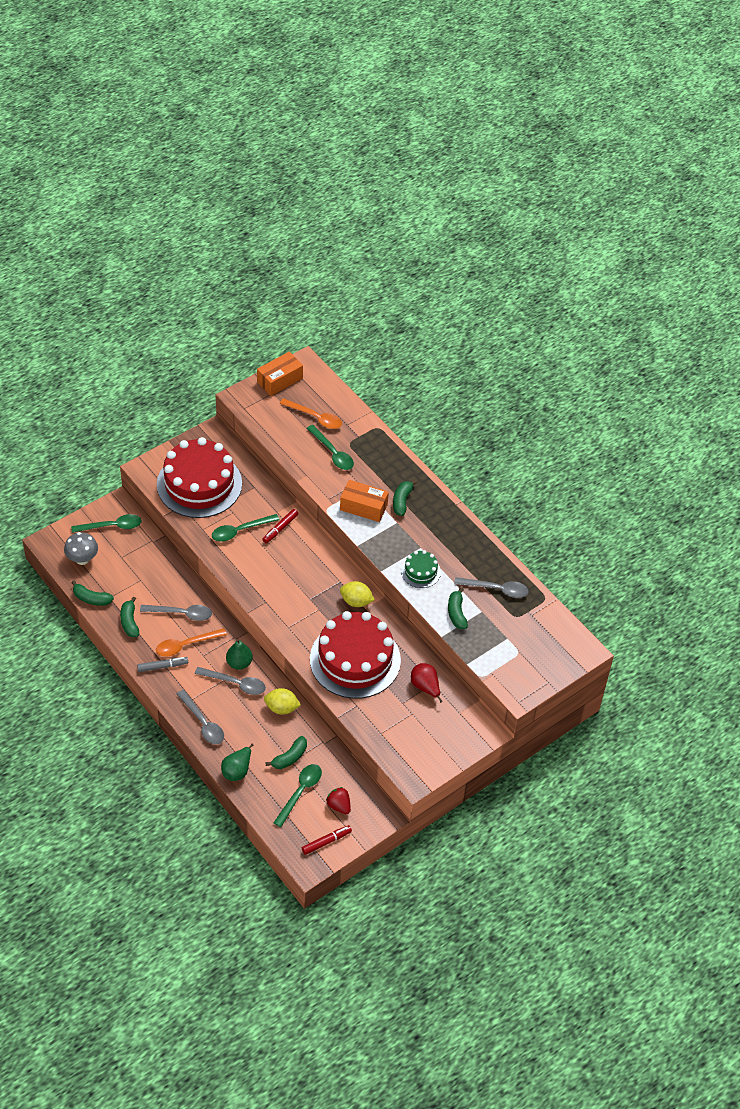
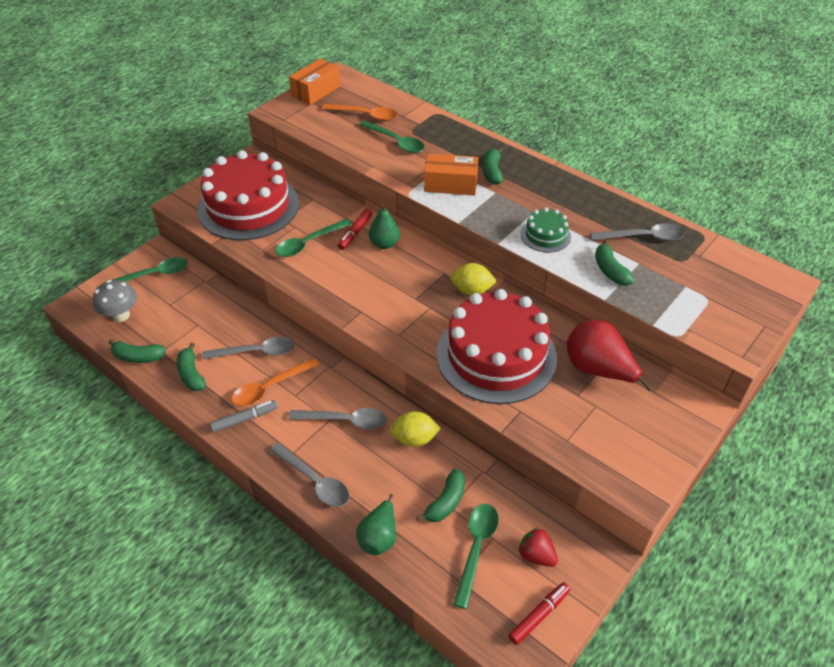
camera: 10 degrees left, 5 degrees down
green pear [226,639,253,670] -> green pear moved to [369,204,400,249]
red pear [411,663,443,703] -> red pear [567,320,652,391], size x1.53

